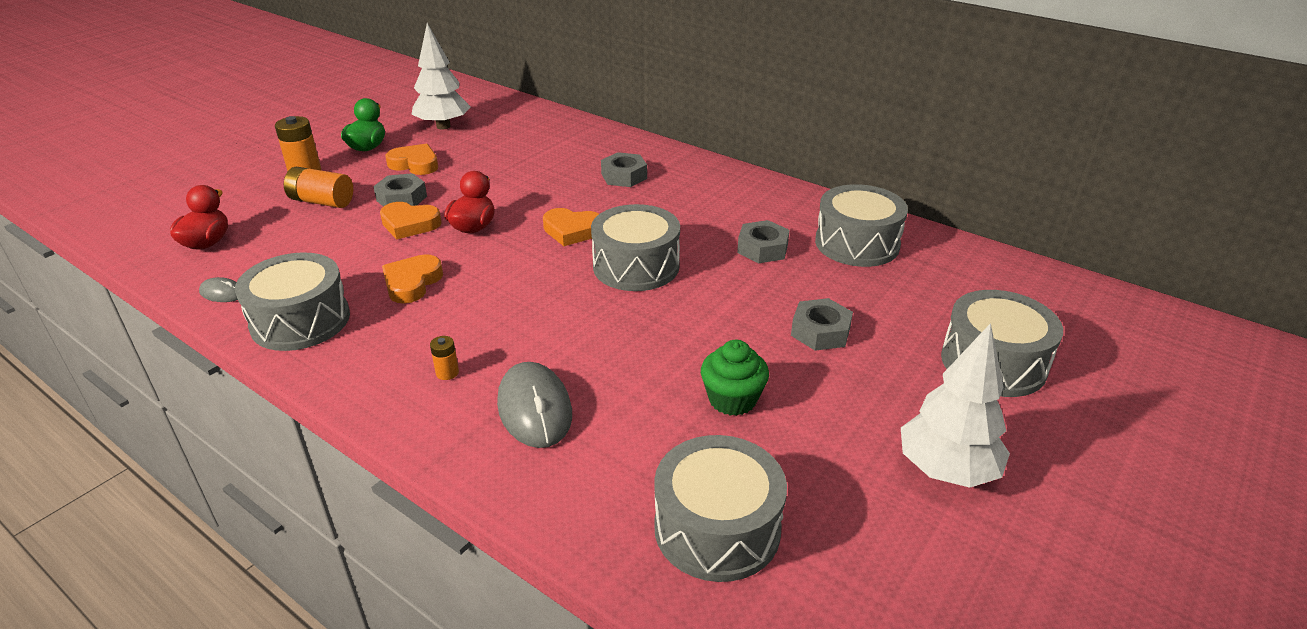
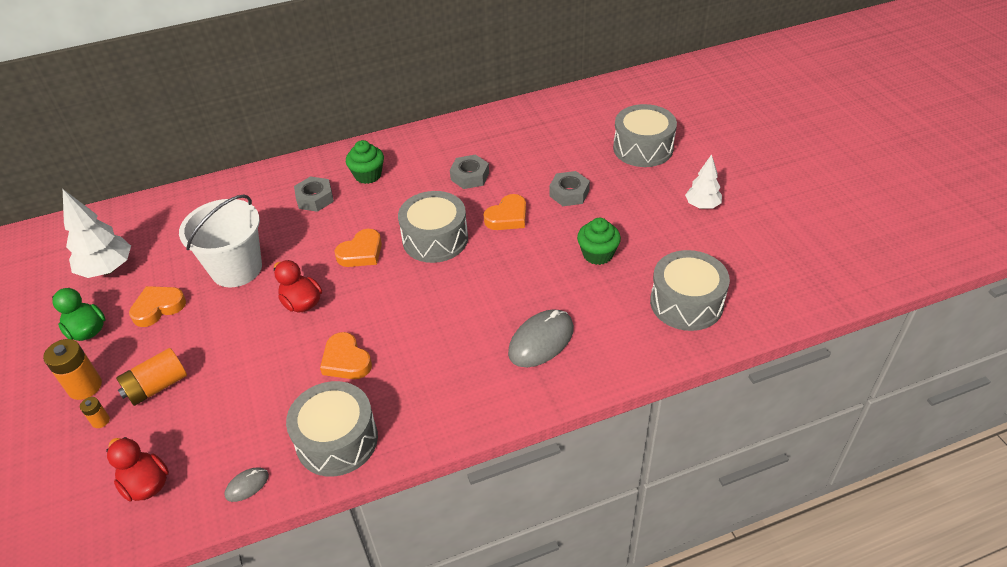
camera: 55 degrees left, 10 degrees up
grey nut [373,173,427,207] -> none
orange heart [380,202,442,239] -> orange heart moved to [484,194,526,230]
orange battery [430,336,459,380] -> orange battery moved to [80,397,110,428]
grey mouse [497,362,572,448] -> grey mouse turned 60 degrees counterclockwise [508,309,574,367]
grey drum [815,184,908,267] -> none
white tree [901,323,1010,488] -> white tree [685,154,722,209], size x0.64
none -> white bucket [179,194,262,287]
none -> green cupcake [346,140,384,184]

